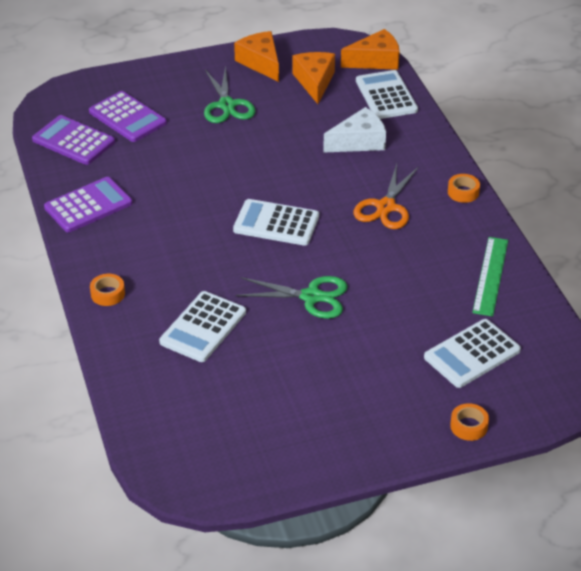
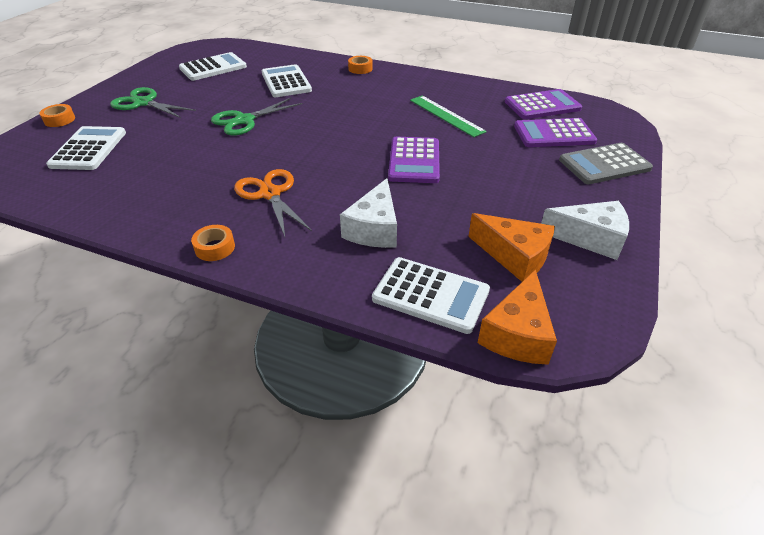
camera: 130 degrees right, 0 degrees up
purple calculator [44,177,132,233] -> purple calculator moved to [388,137,440,183]
green scissors [204,65,256,123] -> green scissors moved to [110,87,196,118]
white calculator [233,199,319,246] -> white calculator moved to [179,52,247,81]
orange cheese [234,31,279,82] -> white cheese [541,201,629,260]
green ruler [472,237,508,317] -> green ruler moved to [410,96,487,137]
none -> grey calculator [559,143,653,184]

